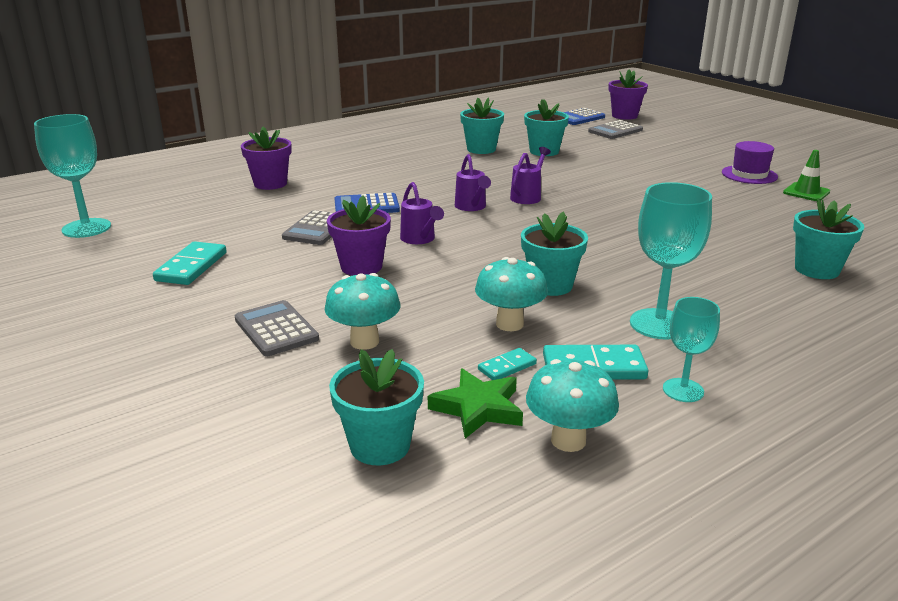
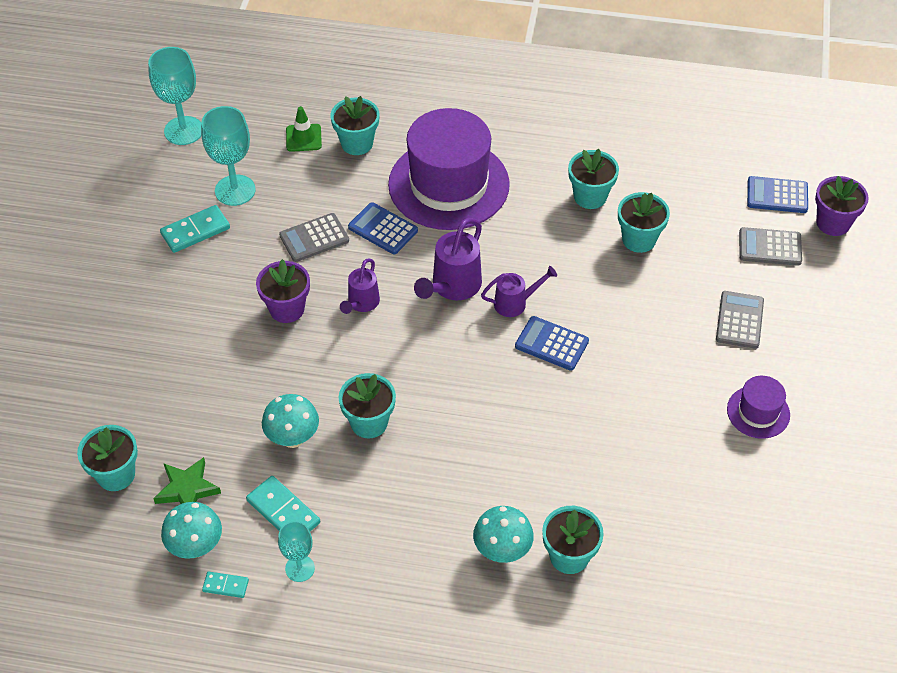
camera: 45 degrees right, 25 degrees up
grey calculator [235,300,319,356] -> grey calculator moved to [716,291,764,349]
purple flower pot [241,127,292,190] -> turquoise flower pot [330,96,380,155]
turquoise mushroom [325,273,401,350] -> turquoise mushroom moved to [473,506,534,563]
purple watering can [455,154,491,211] -> purple watering can [414,218,482,300], size x1.57
turquoise domino [478,348,537,380] -> turquoise domino moved to [202,572,249,598]
turquoise goblet [630,182,712,340] -> turquoise goblet moved to [201,106,256,206]
green traffic cone [783,150,830,201] -> green traffic cone moved to [286,106,322,152]
none -> purple hat [388,108,510,230]
none -> blue calculator [515,316,589,371]

